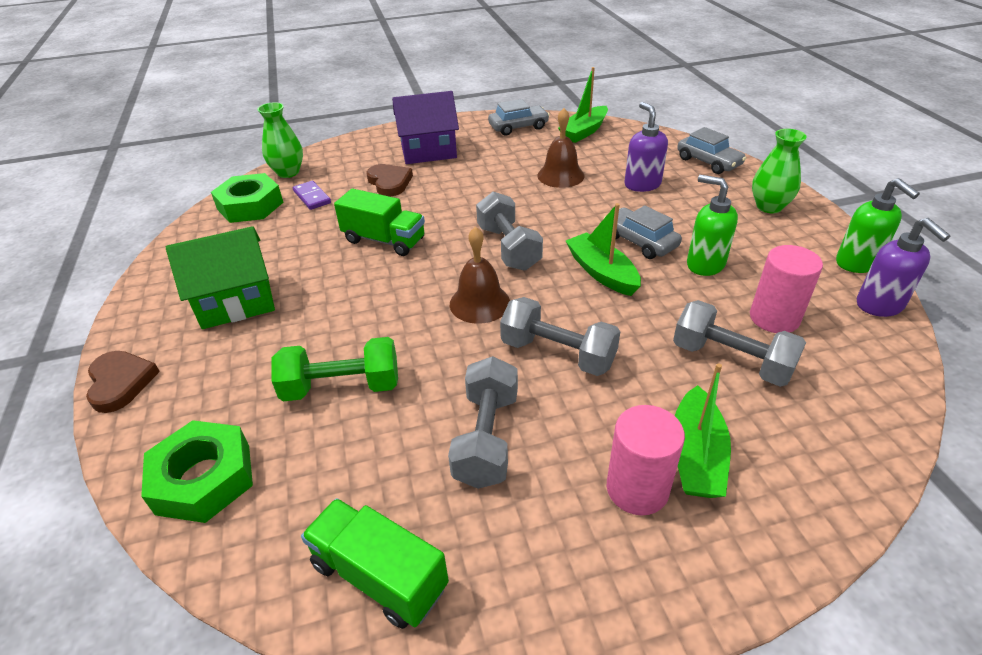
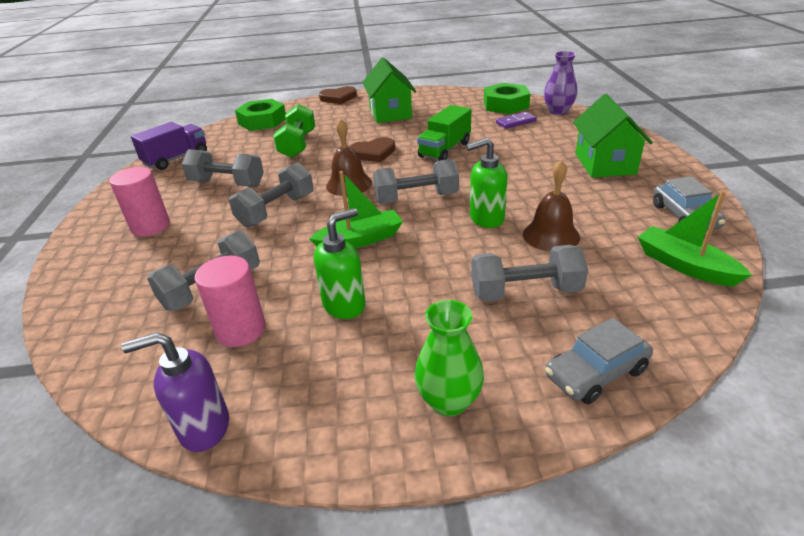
camera: 100 degrees right, 5 degrees down
green vase [258,102,303,178] -> purple vase [544,51,577,115]
green truck [301,498,449,629] -> purple truck [131,122,207,170]
brown heart [366,164,413,196] -> brown heart moved to [350,137,395,162]
purple house [392,91,459,164] -> green house [573,94,653,178]
grey car [603,205,682,259] -> none
purple soap dispenser [624,102,668,192] -> grey dumbbell [471,245,588,302]
green boat [675,363,731,498] -> none
green soap dispenser [836,178,920,273] -> green soap dispenser moved to [466,138,507,228]

